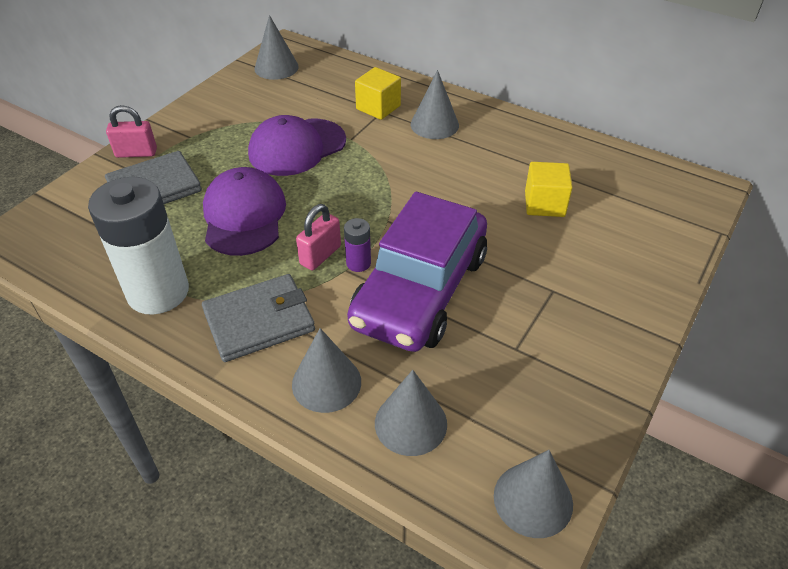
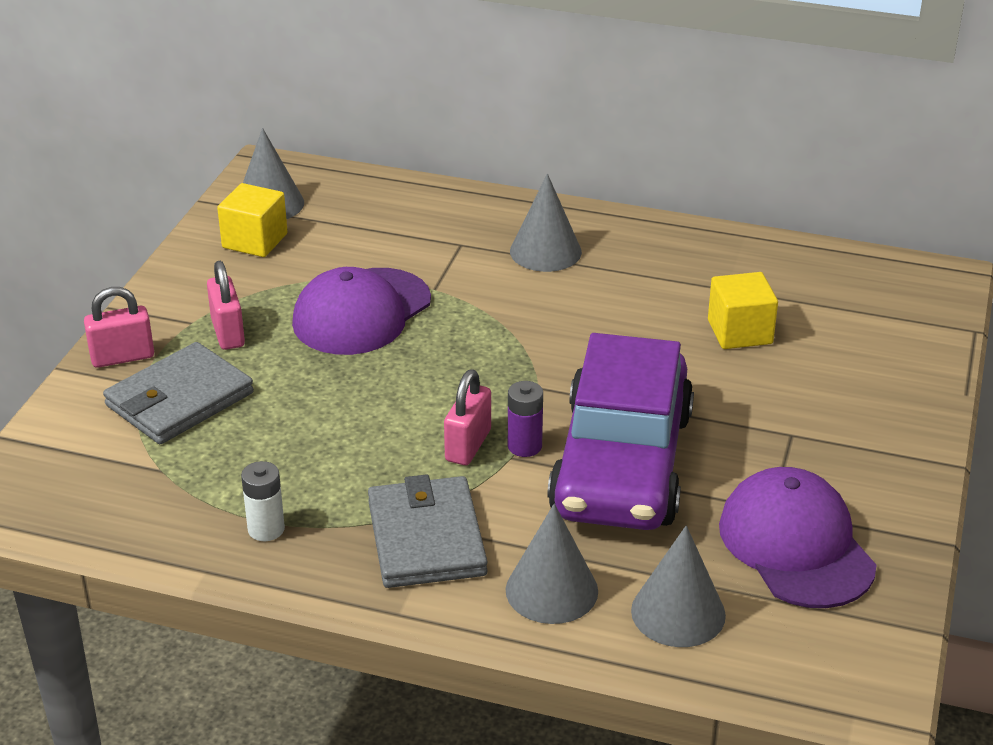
camera: 15 degrees left, 10 degrees down
white battery [88,177,189,315] -> white battery [241,461,285,541], size x0.42
grey wallet [202,274,315,362] -> grey wallet turned 60 degrees counterclockwise [368,474,487,588]
purple cap [203,167,286,256] -> purple cap moved to [719,467,877,608]
yellow cube [355,67,401,120] -> yellow cube moved to [217,183,288,257]
grey cone [494,450,573,538] -> none
none -> pink padlock [207,261,245,350]

